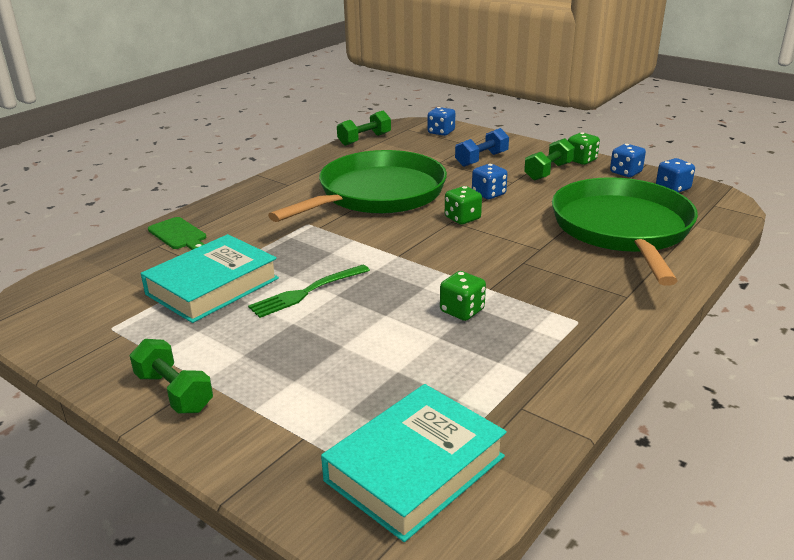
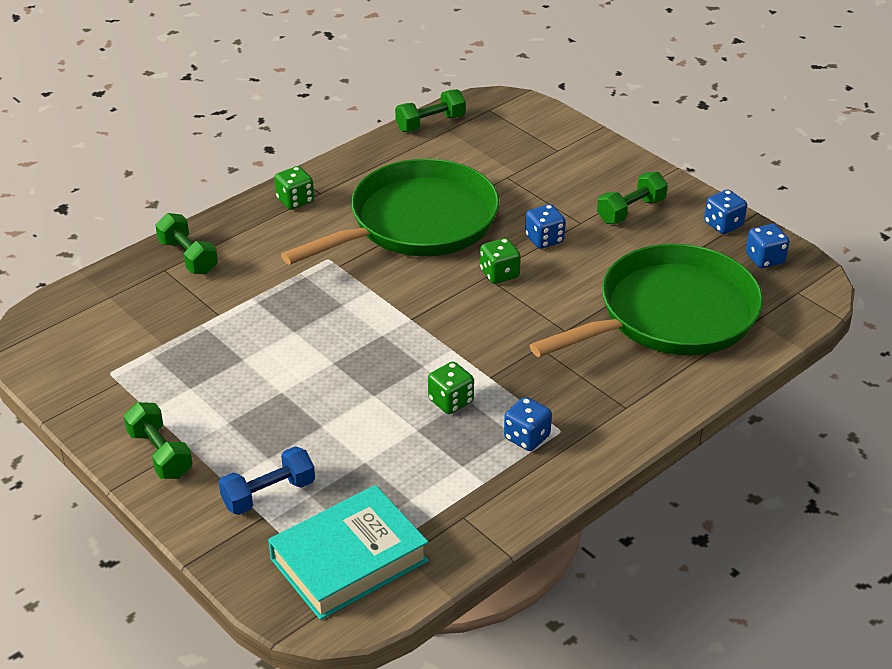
camera: 10 degrees right, 10 degrees up
turquoise book [141,234,279,323] -> none
green cutting board [148,217,206,250] -> green dumbbell [155,213,218,274]
green fork [248,265,370,318] -> none
blue dice [428,107,455,136] -> blue dice moved to [504,397,552,451]
blue dumbbell [455,128,509,167] -> blue dumbbell moved to [219,446,315,515]
green pan [552,177,698,286] -> green pan turned 45 degrees clockwise [529,244,763,357]
green dice [568,132,600,165] -> green dice moved to [275,166,314,210]

